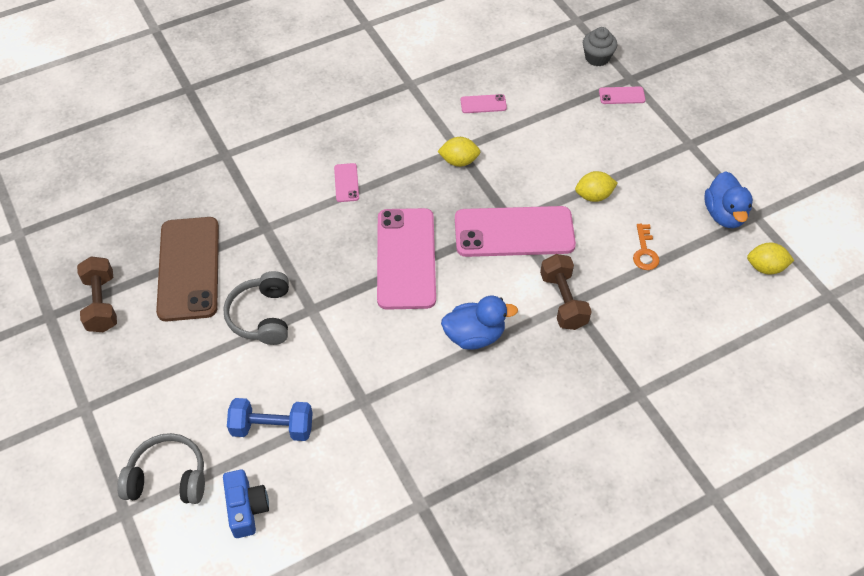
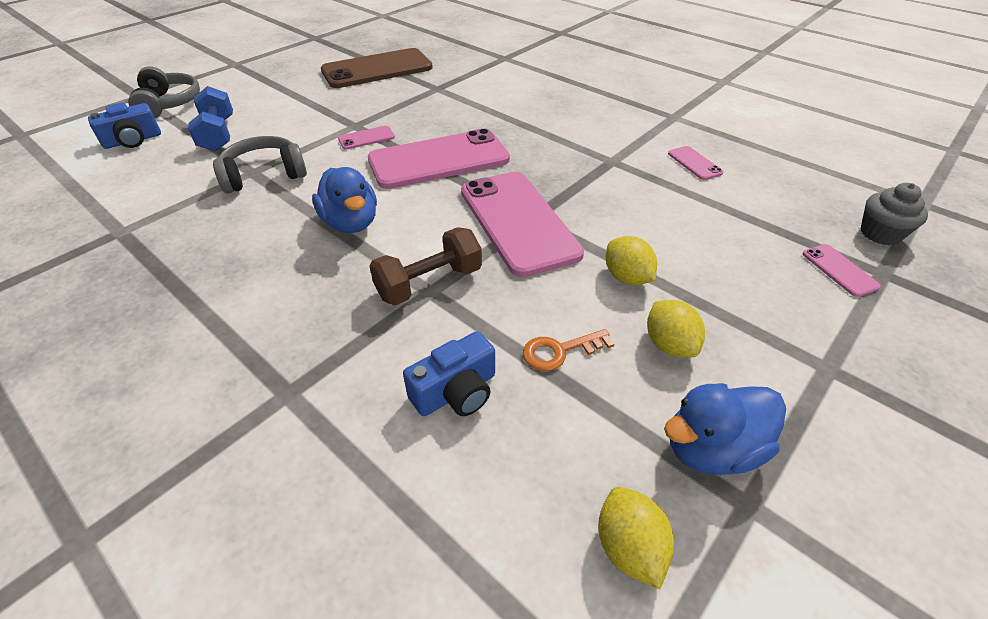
camera: 70 degrees right, 10 degrees down
brown dumbbell [77,256,117,332] -> none
grey headphones [223,271,289,345] -> grey headphones moved to [213,136,307,193]
pink phone [334,163,359,202] -> pink phone moved to [338,126,395,150]
yellow lemon [437,137,480,167] -> yellow lemon moved to [647,300,705,358]
none -> blue camera [403,331,495,416]

